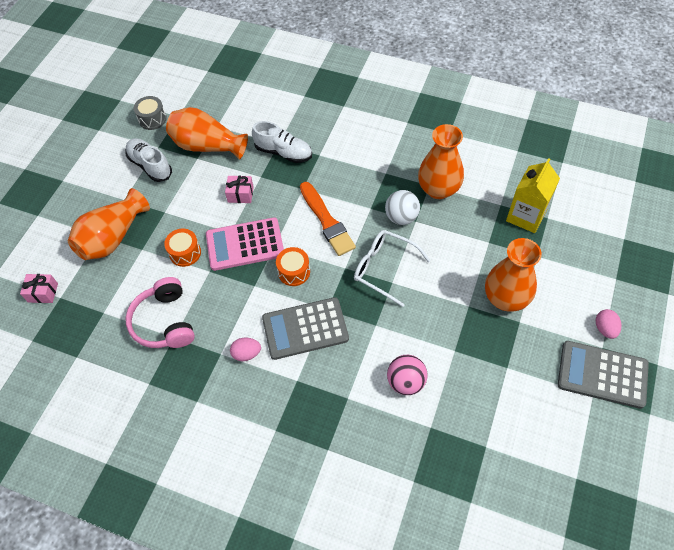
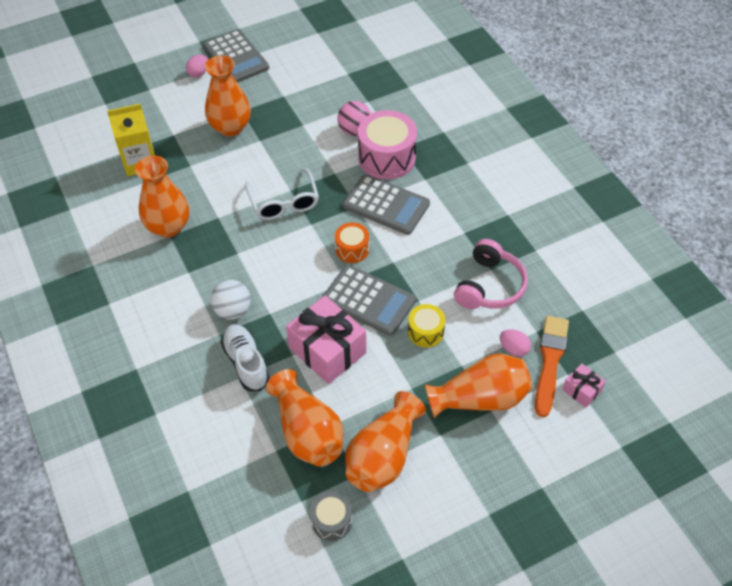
camera: 140 degrees left, 5 degrees down
white shoe [125,138,172,182] -> orange vase [345,391,426,492]
orange drum [164,229,201,267] -> yellow drum [408,304,445,348]
pink calculator [206,217,284,271] -> grey calculator [322,265,416,336]
pink gift [225,176,254,203] -> pink gift [286,295,366,384], size x2.05
pink egg [230,338,261,361] -> pink egg moved to [500,329,531,357]
orange brush [300,182,356,256] -> orange brush moved to [535,316,569,417]
white ball [385,190,420,225] -> white ball moved to [210,280,251,320]
none -> pink drum [358,110,417,179]

